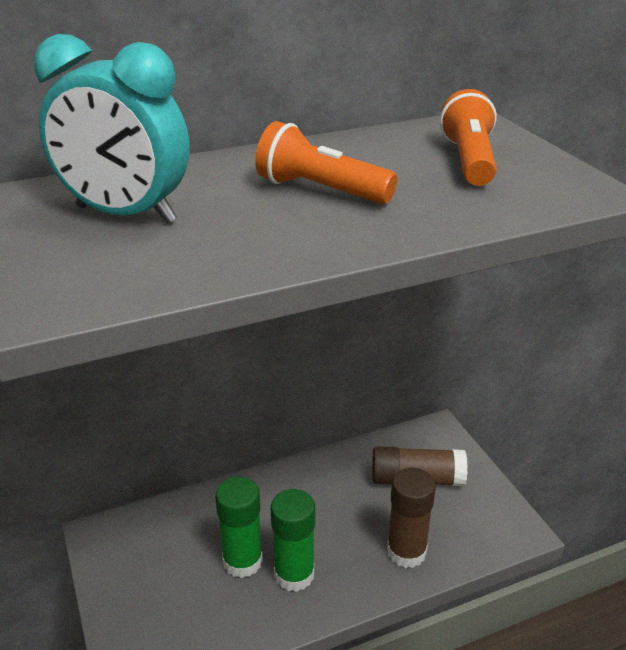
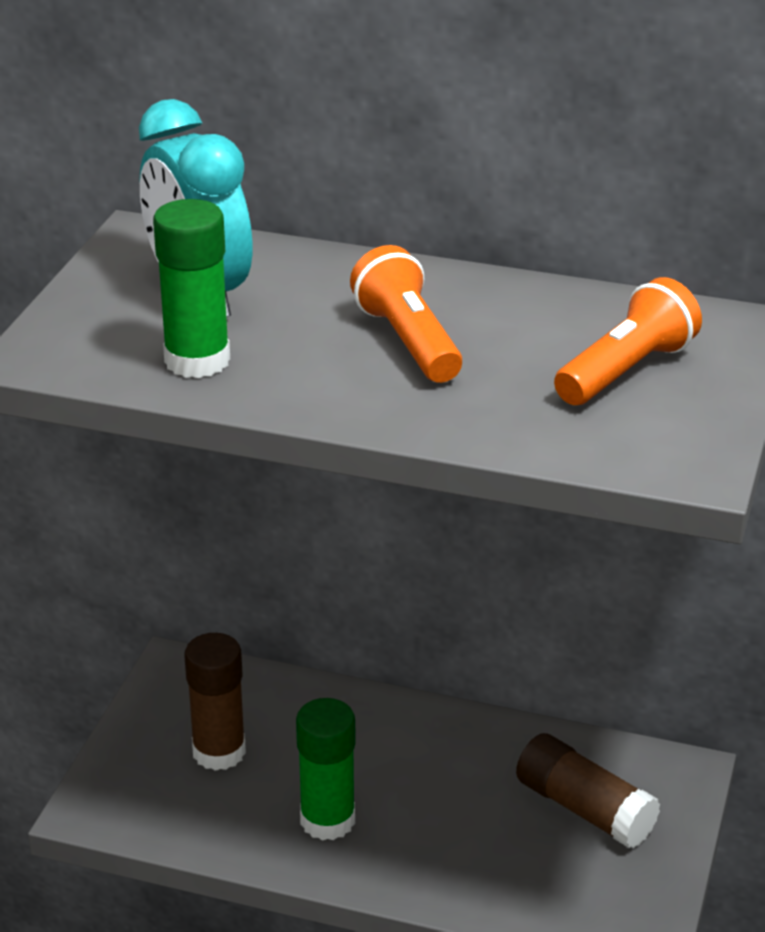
camera: 40 degrees right, 0 degrees up
green glue stick [215,477,263,578] -> green glue stick moved to [153,199,230,378]
brown glue stick [387,468,436,568] -> brown glue stick moved to [184,633,246,771]

